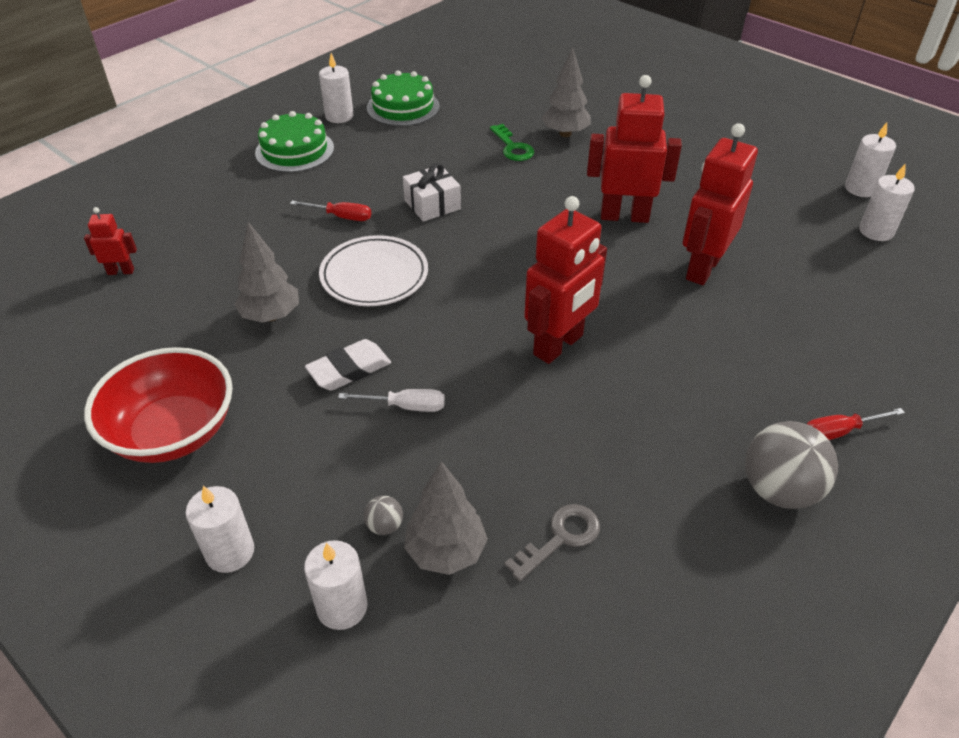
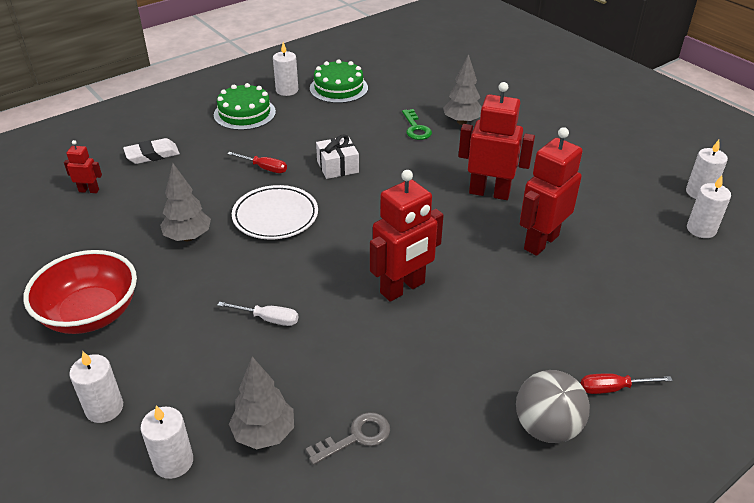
camera: 10 degrees right, 5 degrees down
white eraser [305,339,391,391] -> white eraser moved to [123,138,180,164]
grey ball [364,496,403,535] -> none

